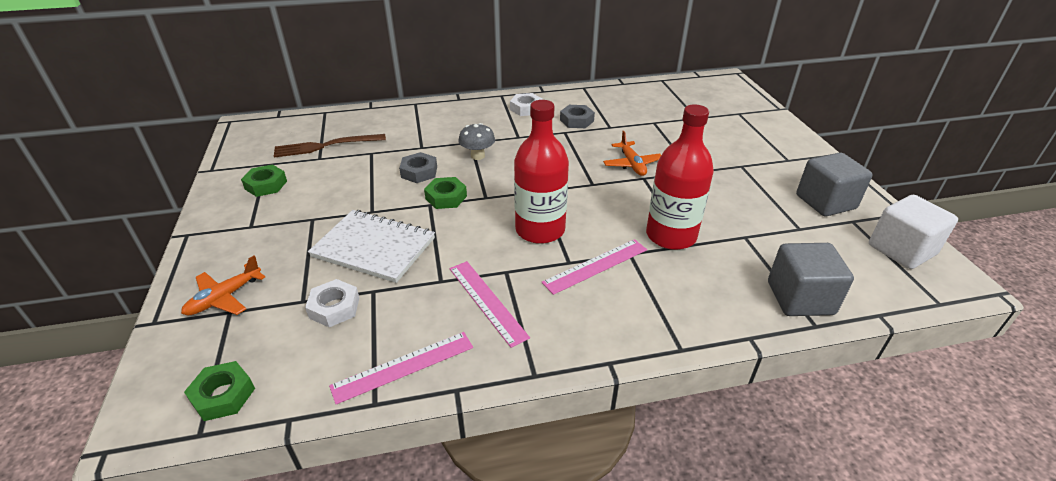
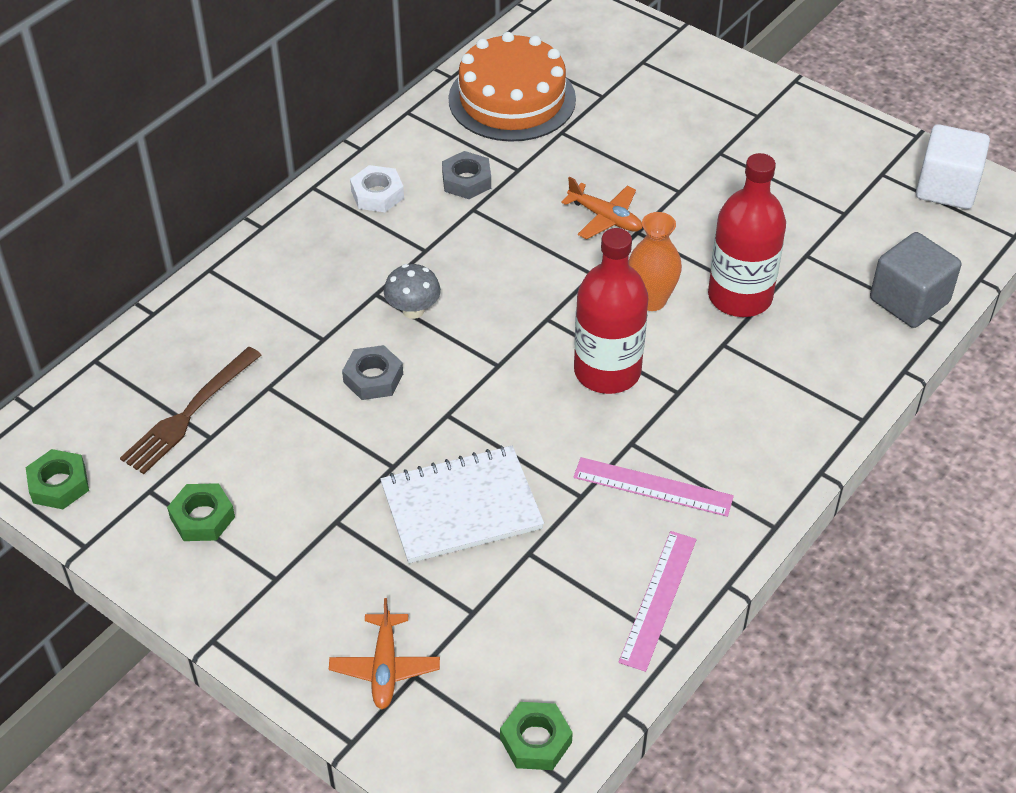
camera: 40 degrees left, 10 degrees up
white nut [305,279,359,327] -> none
green nut [424,177,467,209] -> green nut moved to [25,449,89,509]
pink ruler [542,239,647,295] -> none
grey cube [796,152,873,216] -> none
none -> orange cake [448,32,576,142]
none -> orange vase [628,212,682,311]

